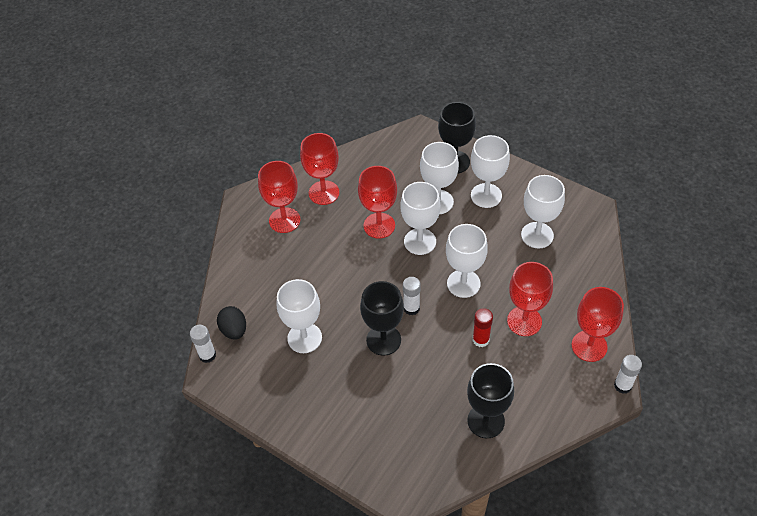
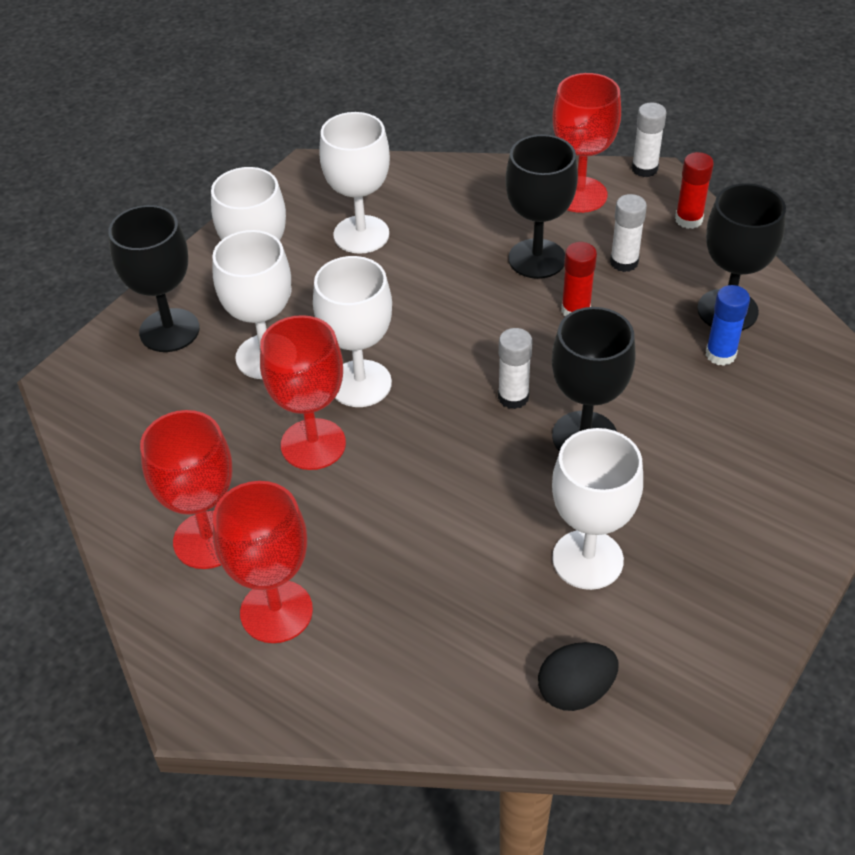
camera: 90 degrees left, 5 degrees down
white glue stick [190,325,216,363] -> white glue stick moved to [610,194,647,272]
white goblet [446,224,488,298] -> none
red goblet [507,262,553,336] -> black goblet [505,134,578,279]
none -> red glue stick [675,152,714,229]
none -> blue glue stick [706,285,750,366]

